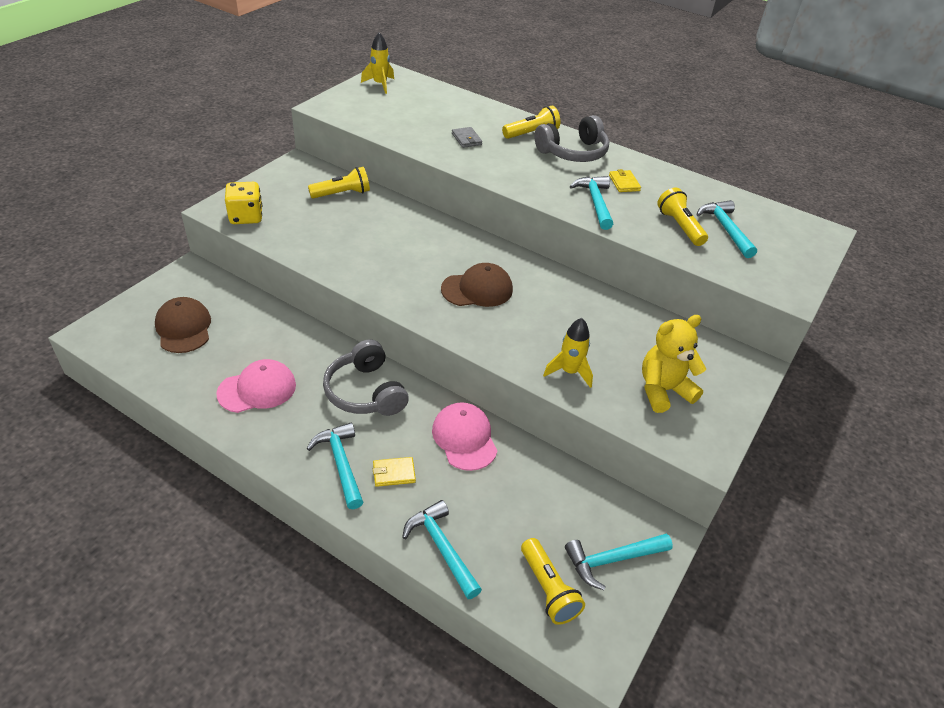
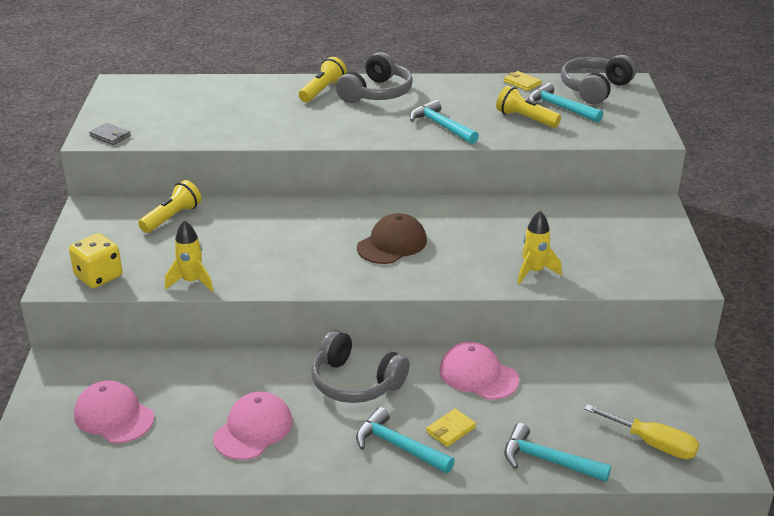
camera: 30 degrees left, 10 degrees down
brown cap [155,297,211,353] -> pink cap [74,381,154,443]
yellow rocket [361,32,394,94] -> yellow rocket moved to [165,220,214,292]
grey wallet [452,127,482,148] -> grey wallet moved to [89,123,131,145]
yellow flashlight [521,538,585,625] -> yellow screwdriver [584,404,699,459]
turquoise hammer [565,534,673,590] -> none
yellow wallet [609,169,641,192] -> yellow wallet moved to [504,71,542,91]
yellow teddy bear [642,315,706,413] -> none
none -> grey headphones [561,55,636,105]

